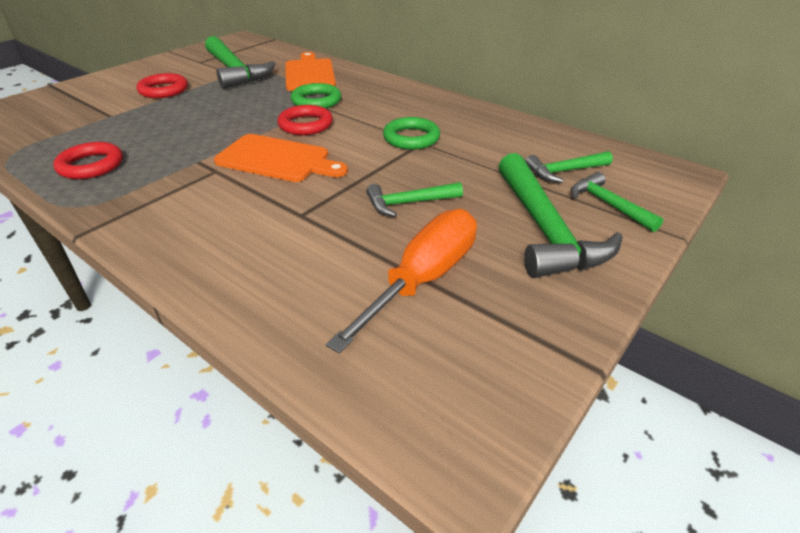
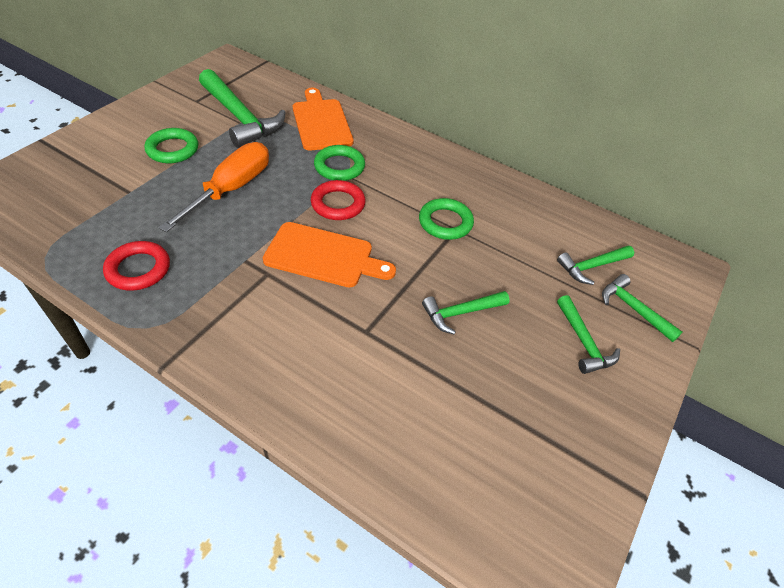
camera: 10 degrees left, 10 degrees up
red ring [136,73,188,98] -> green ring [145,128,198,163]
orange screwdriver [326,209,477,354] -> orange screwdriver moved to [159,142,269,232]
green hammer [498,153,623,278] -> green hammer [557,295,620,374], size x0.54

